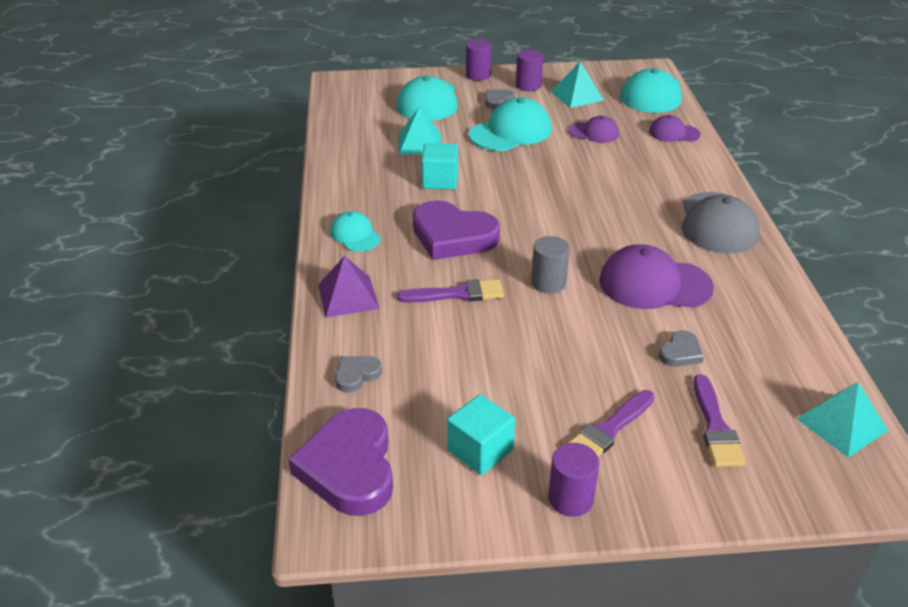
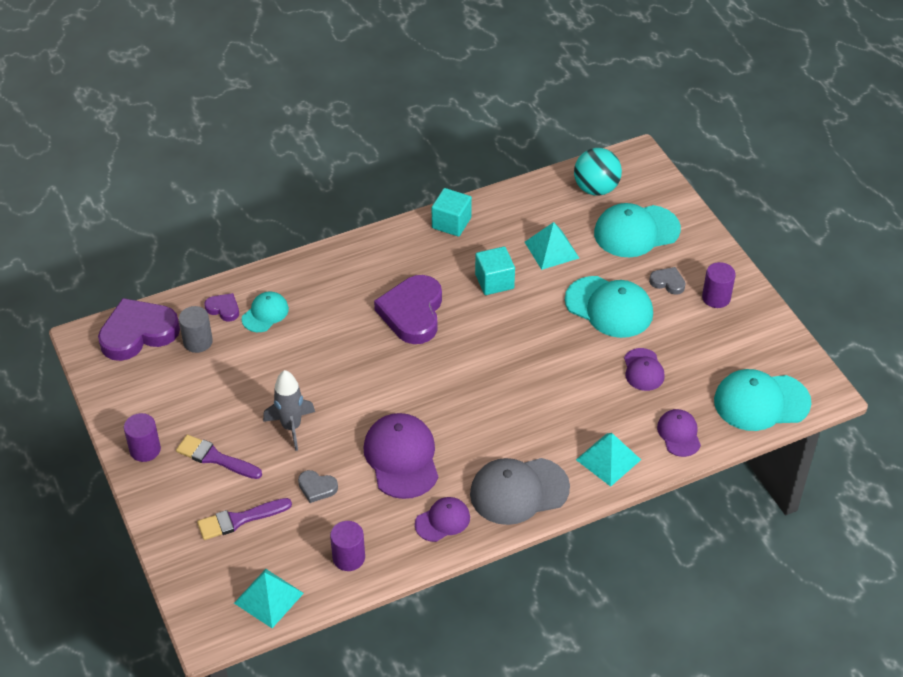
camera: 70 degrees right, 10 degrees up
purple pyramid [318,256,380,317] -> none
turquoise cap [330,211,381,252] -> turquoise cap moved to [242,292,289,332]
grey heart [335,356,382,393] -> purple heart [204,293,239,322]
purple brush [397,279,504,303] -> none
turquoise cube [447,394,515,475] -> turquoise cube moved to [432,188,472,237]
purple cylinder [466,39,492,81] -> purple cylinder moved to [330,521,365,571]
grey cylinder [531,236,570,293] -> grey cylinder moved to [179,306,213,353]
turquoise pyramid [551,61,604,108] -> turquoise pyramid moved to [576,433,641,487]
none -> grey rocket [263,370,315,451]
none -> purple cap [415,497,470,542]
none -> turquoise ball [574,148,622,196]

